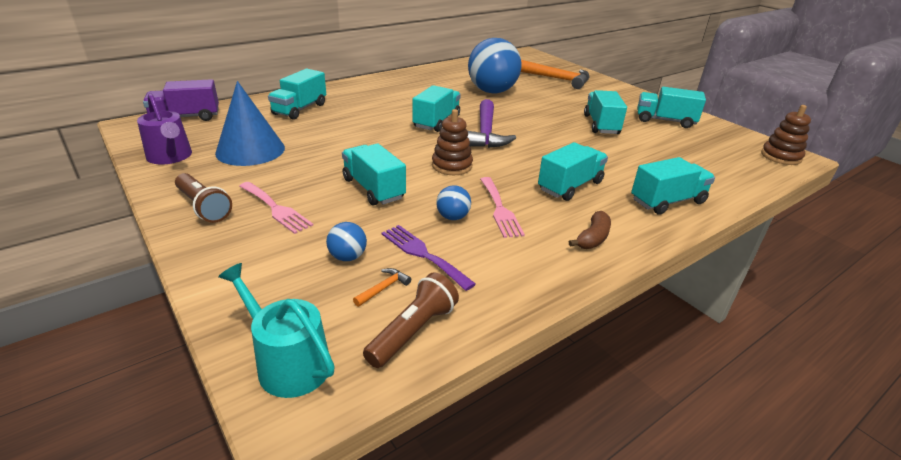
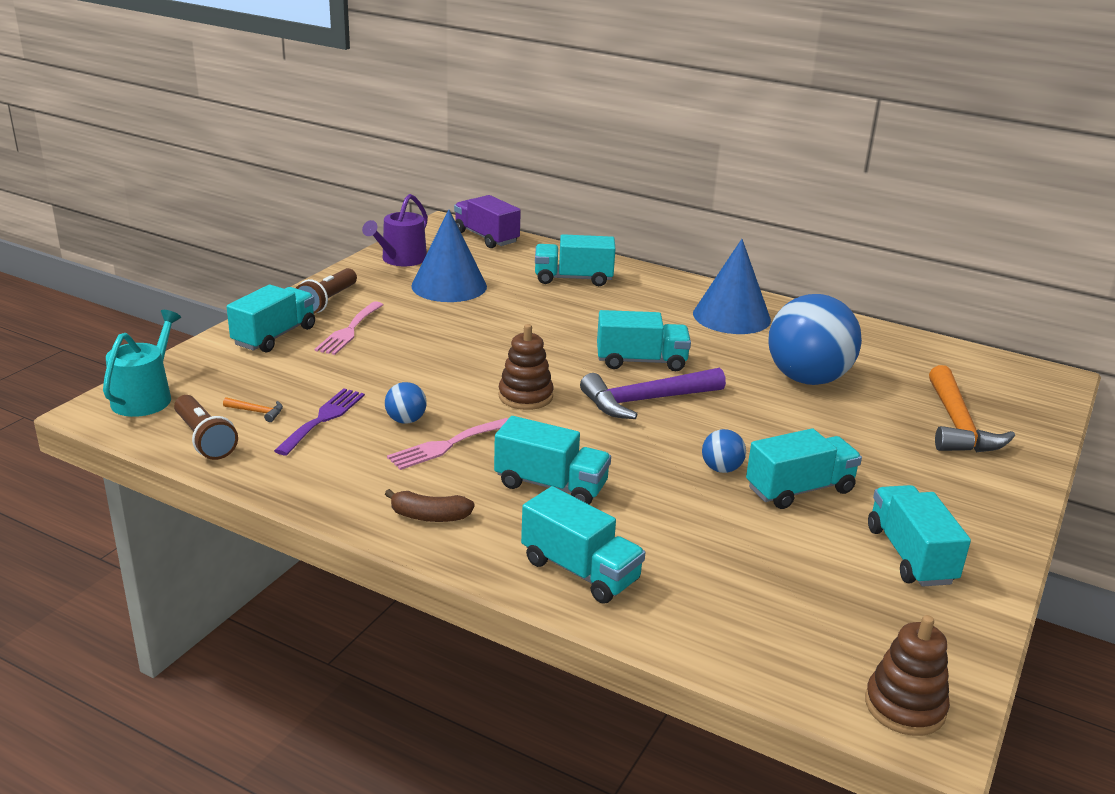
camera: 65 degrees right, 5 degrees down
blue ball [326,222,367,261] -> blue ball moved to [702,429,746,473]
turquoise truck [342,143,406,206] -> turquoise truck moved to [227,284,315,352]
brown flashlight [363,272,459,368] -> brown flashlight turned 45 degrees clockwise [174,395,238,460]
none -> blue cone [693,239,771,334]

